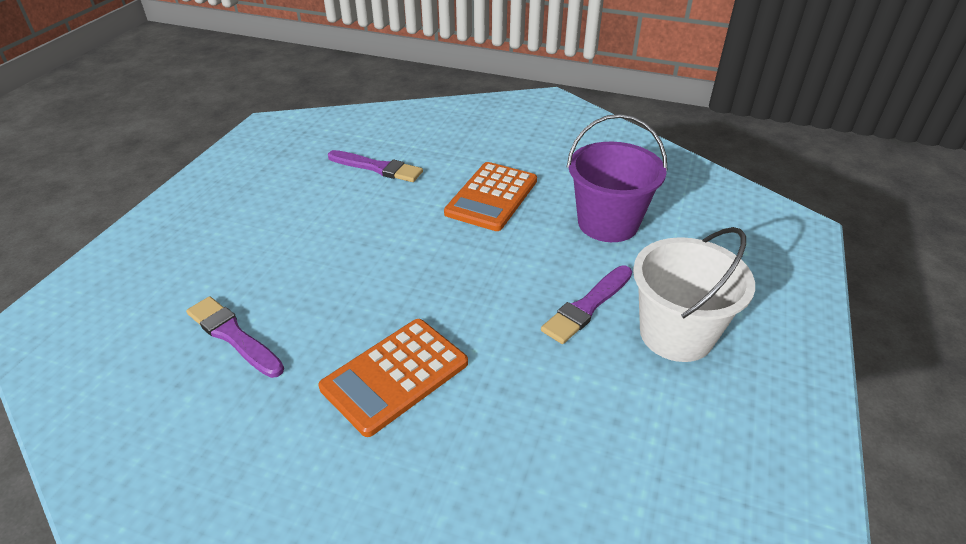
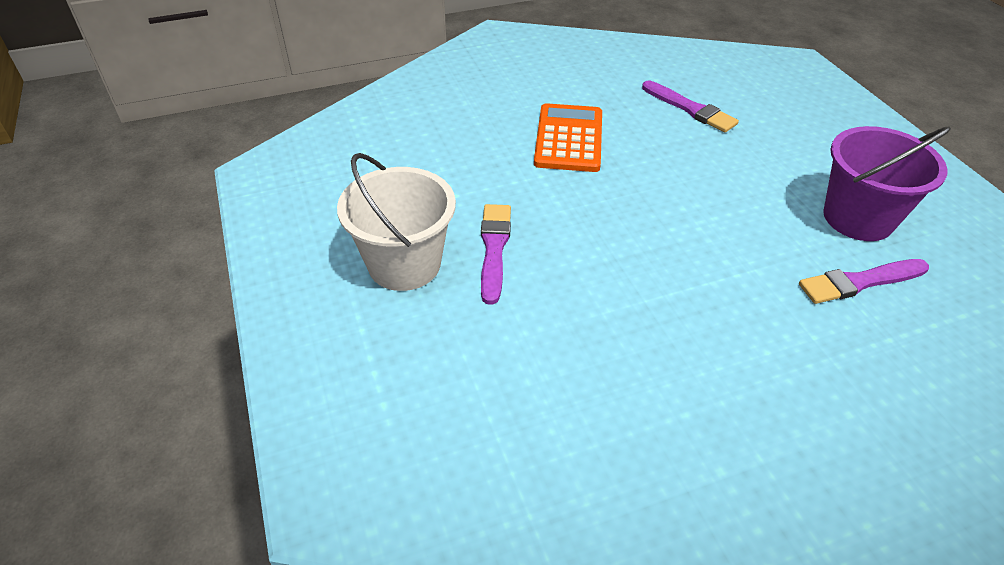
camera: 140 degrees right, 5 degrees up
purple brush [186,296,284,378] -> purple brush turned 45 degrees clockwise [642,81,739,132]
orange calculator [444,162,537,231] -> none
purple bucket [567,114,668,242] -> purple bucket moved to [823,126,951,241]

